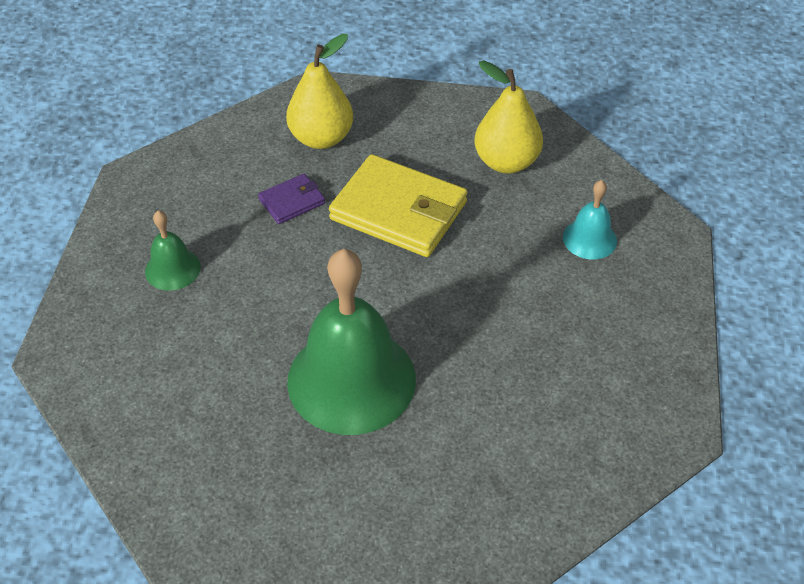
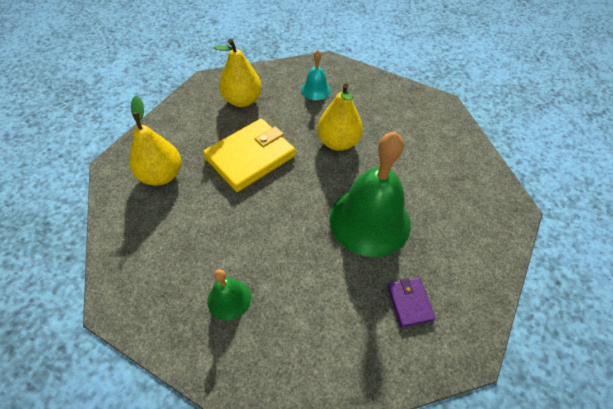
camera: 70 degrees left, 5 degrees up
purple wallet [258,174,325,224] -> purple wallet moved to [387,278,436,327]
none -> yellow pear [317,83,363,151]

